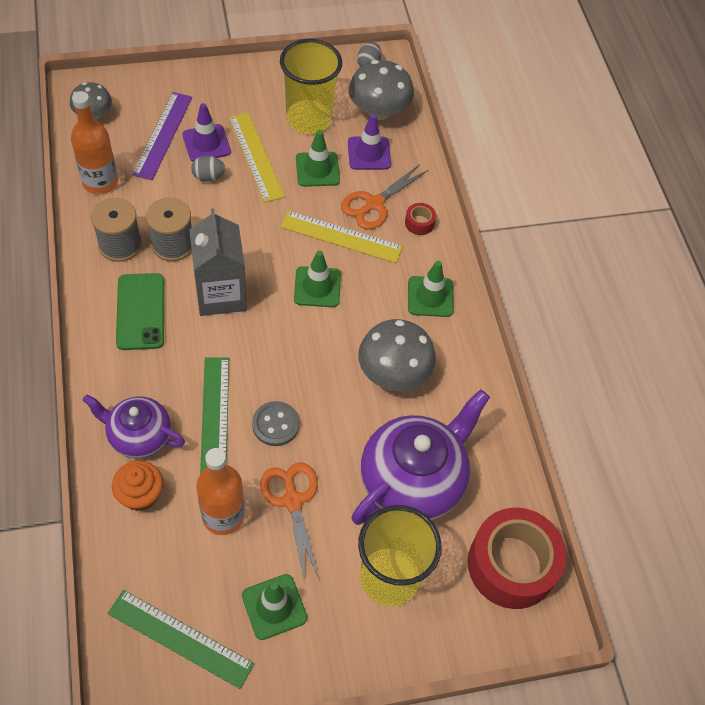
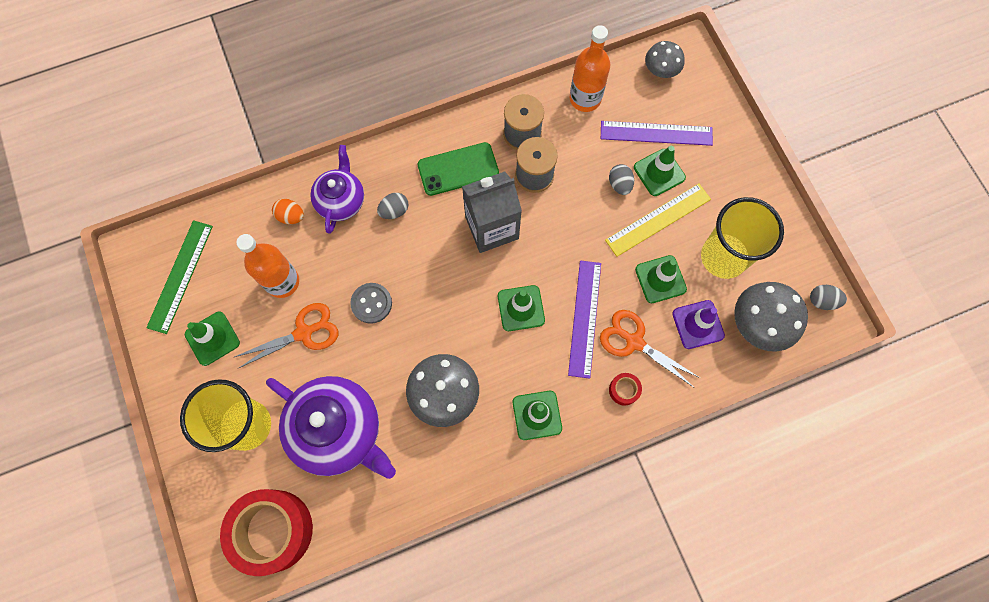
camera: 85 degrees right, 15 degrees up
orange cupcake [112,461,163,511] -> orange egg [272,199,304,224]
purple traffic cone [182,103,231,162] -> green traffic cone [634,146,686,196]
green ruler [200,357,229,474] -> none
yellow ruler [281,211,403,263] -> purple ruler [568,260,601,379]
none -> grey egg [377,193,408,219]

